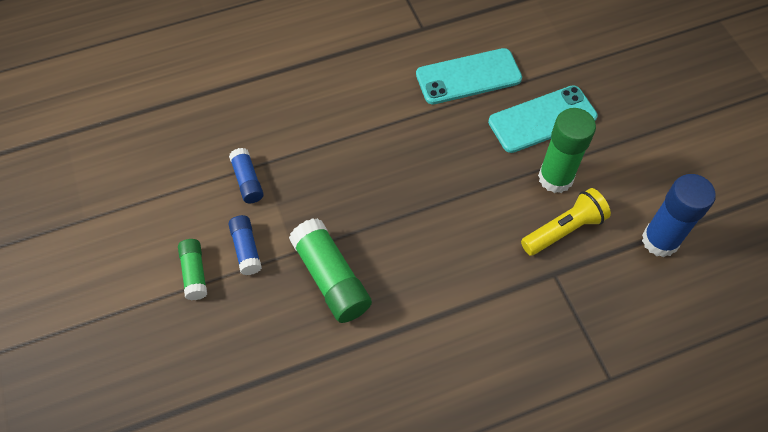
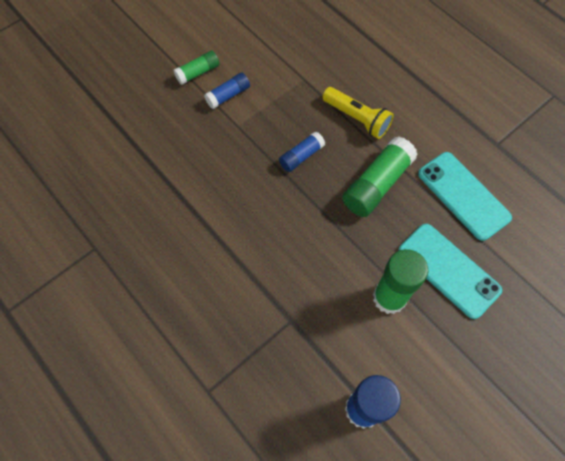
camera: 70 degrees right, 5 degrees up
blue glue stick [229,148,264,203] -> blue glue stick moved to [279,132,325,172]
green glue stick [289,218,372,323] -> green glue stick moved to [342,137,418,217]
yellow flashlight [521,188,611,256] -> yellow flashlight moved to [322,87,394,139]

